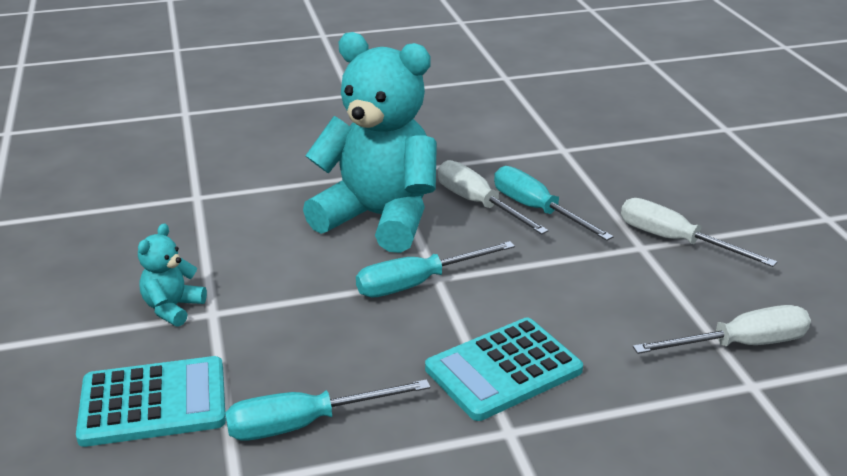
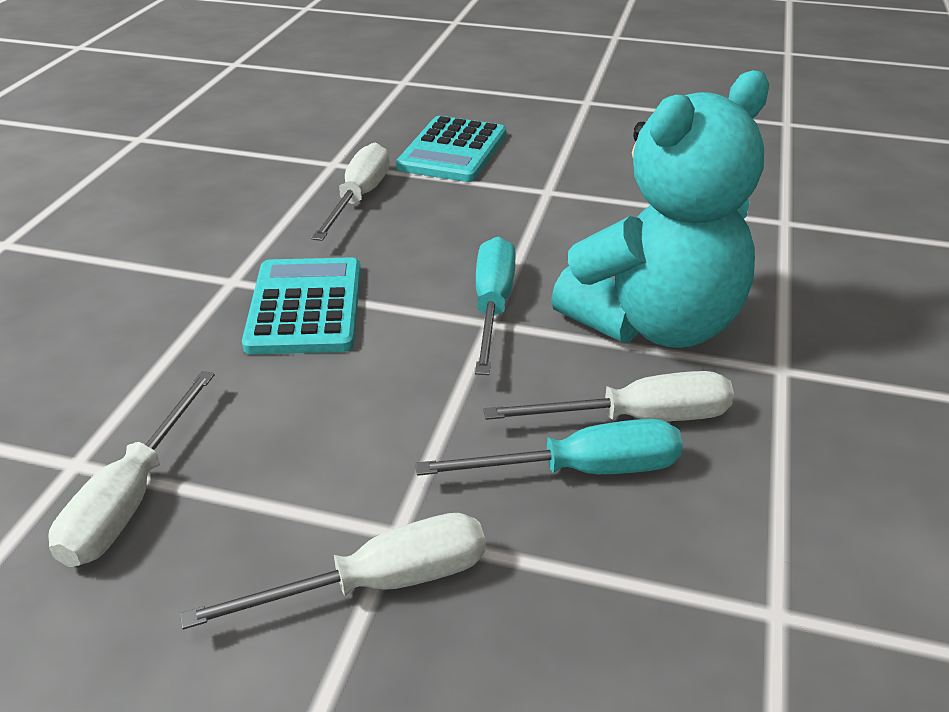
camera: 120 degrees right, 5 degrees up
turquoise teddy bear [138,223,207,327] -> none
turquoise screwdriver [225,379,430,441] -> white screwdriver [311,143,390,241]

